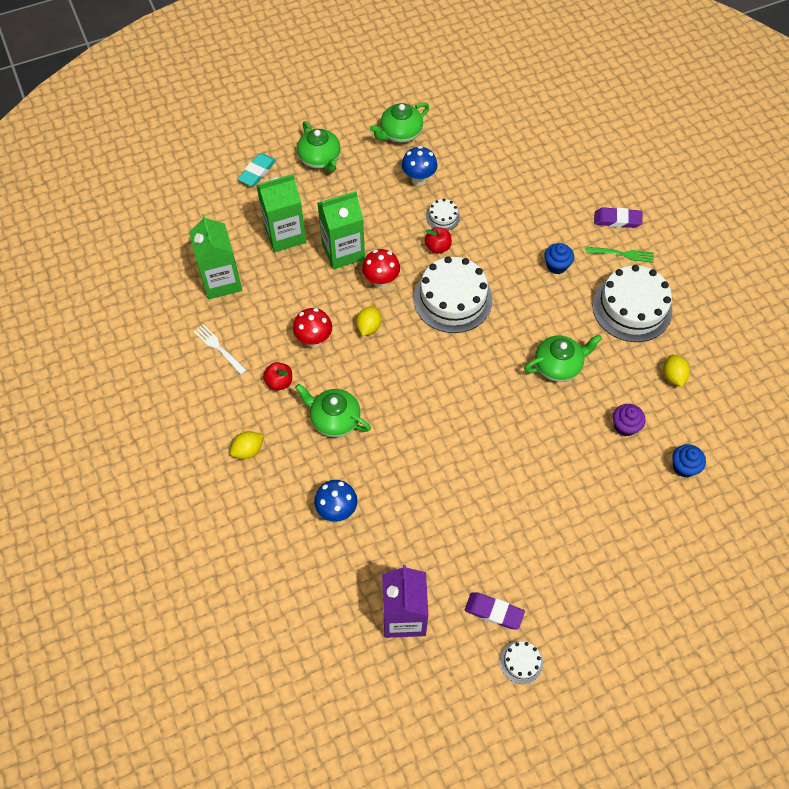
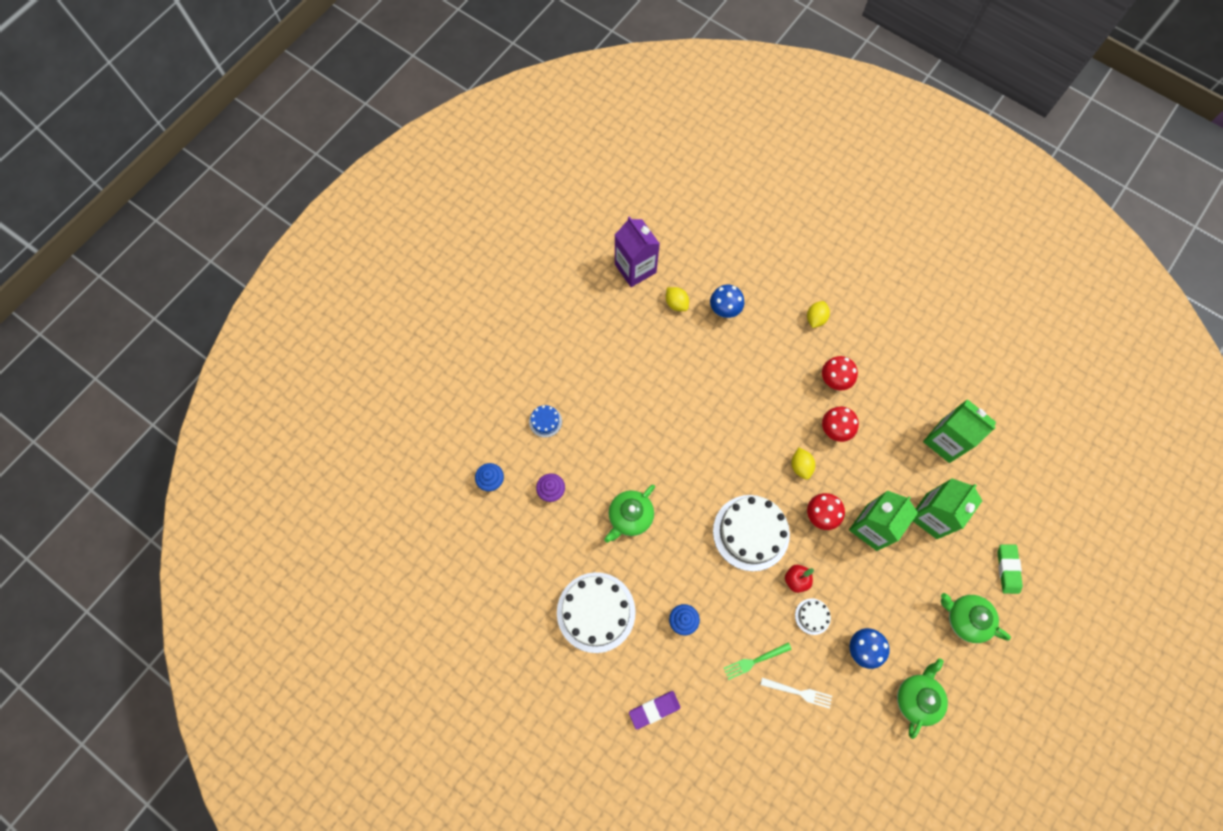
camera: 150 degrees right, 10 degrees up
white fork [194,324,246,375] -> white fork moved to [760,678,832,709]
turquoise eraser [238,153,276,186] -> green eraser [998,544,1023,594]
red apple [263,362,292,391] -> red mushroom [822,356,858,390]
green teapot [295,384,371,437] -> none
purple eraser [465,592,525,630] -> none
white cake [500,641,543,684] -> none
green fork [585,247,654,263] -> green fork moved to [724,643,792,680]
yellow lemon [663,354,690,387] -> yellow lemon moved to [666,287,689,311]
none -> blue cake [529,405,562,438]

